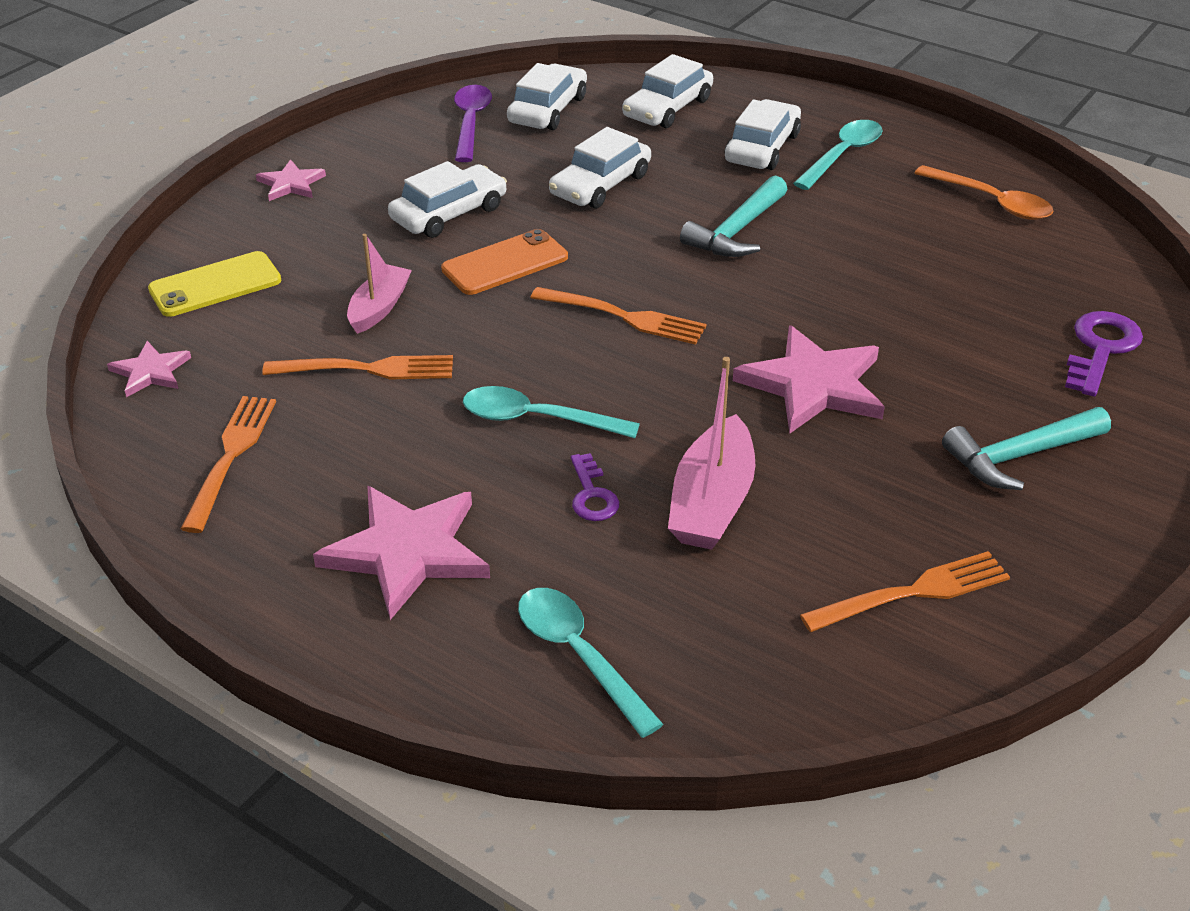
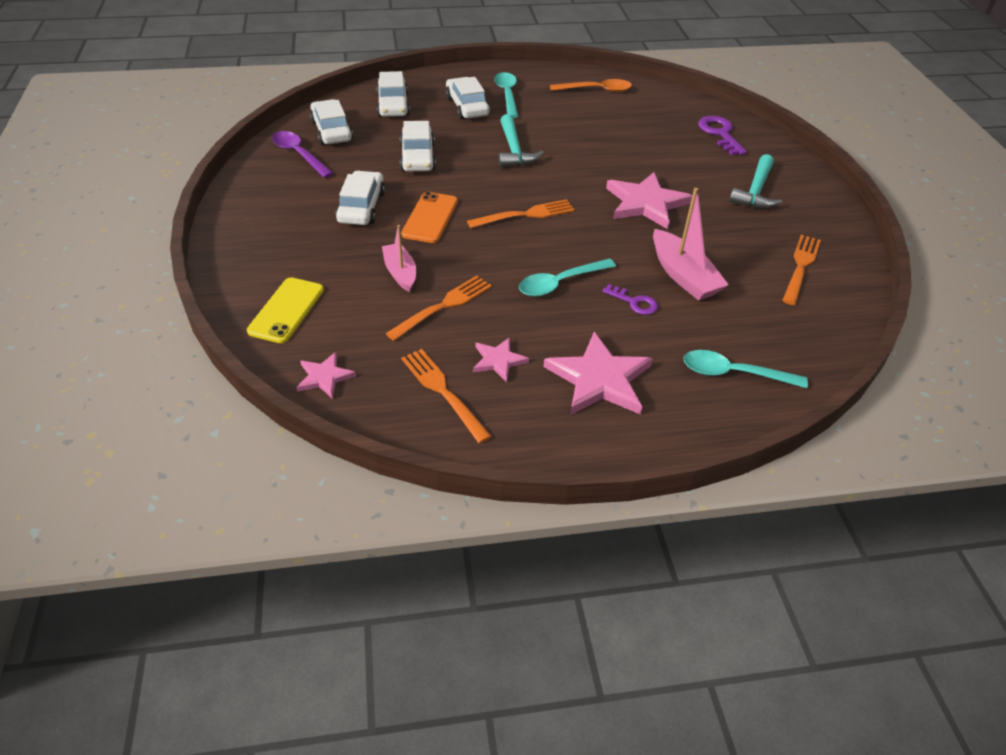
camera: 45 degrees left, 5 degrees up
pink star [256,159,326,201] -> pink star moved to [473,337,529,382]

